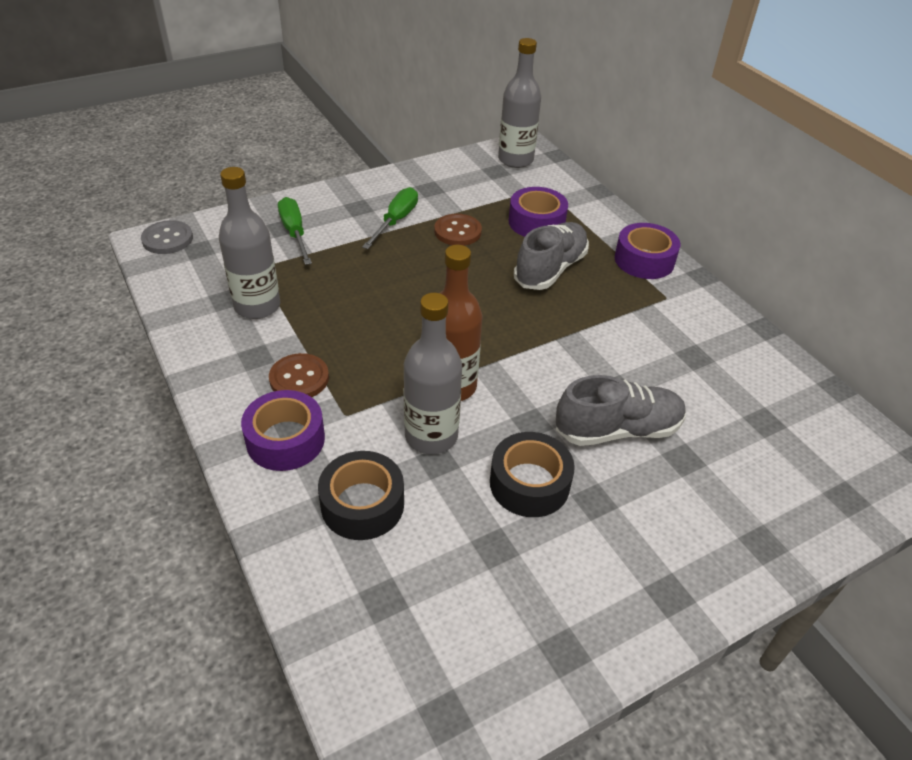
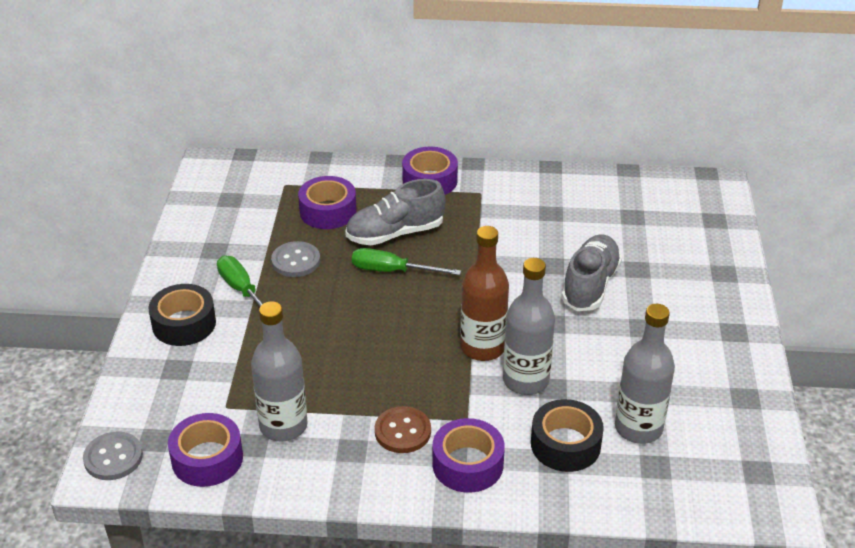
camera: 55 degrees left, 5 degrees down
green screwdriver [278,197,312,265] -> green screwdriver moved to [352,248,461,275]
brown button [434,214,482,246] -> grey button [271,241,320,277]
black tape [490,432,575,517] -> black tape moved to [148,284,216,346]
grey bottle [498,38,541,168] -> grey bottle moved to [615,304,675,444]
grey shoe [514,222,589,290] -> grey shoe turned 90 degrees counterclockwise [345,179,446,245]
none -> purple tape [168,413,243,487]

